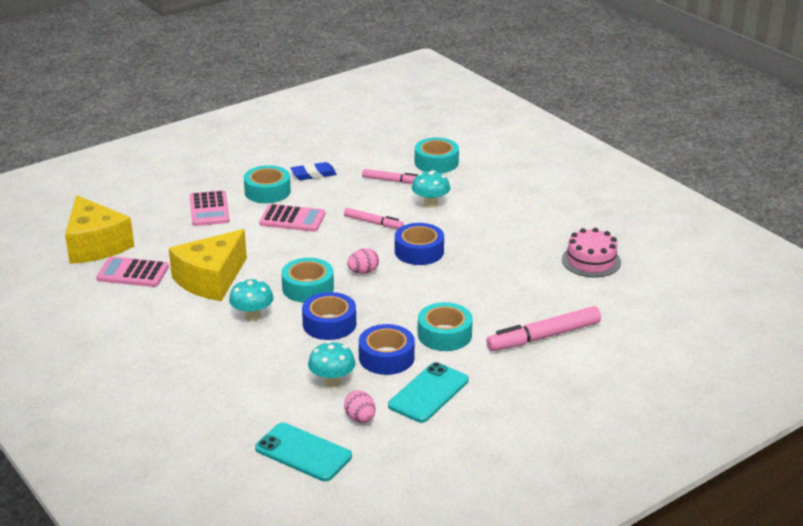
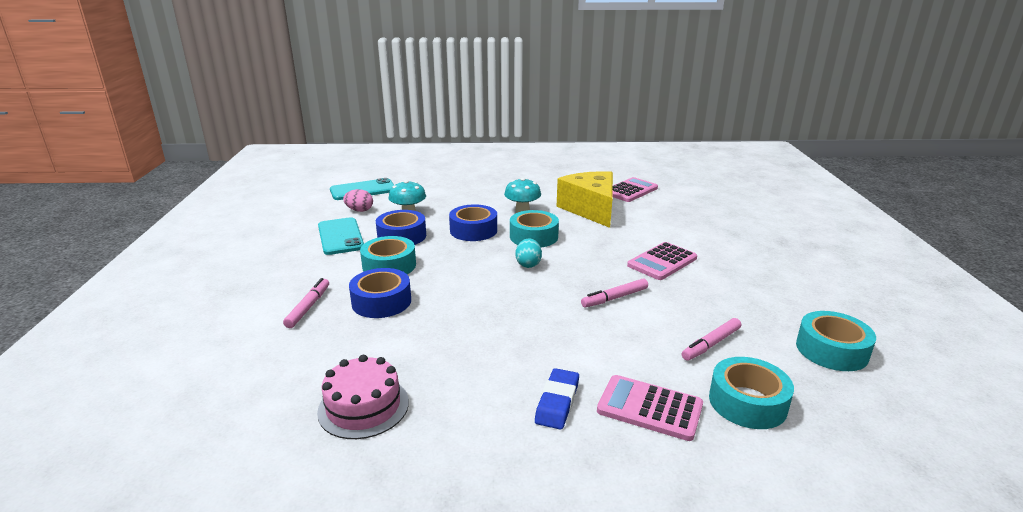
camera: 125 degrees right, 5 degrees down
yellow cheese [65,195,134,264] -> none
pink calculator [190,190,230,226] -> pink calculator moved to [597,375,703,441]
turquoise tape [244,165,291,203] -> turquoise tape moved to [796,311,876,371]
blue eraser [291,162,337,180] -> blue eraser moved to [535,368,579,430]
pink egg [347,248,379,274] -> turquoise egg [515,239,542,268]
blue tape [395,223,444,265] -> blue tape moved to [349,268,411,318]
turquoise mushroom [412,170,450,208] -> none
pink marker [486,306,601,351] -> pink marker [283,278,329,328], size x0.59

